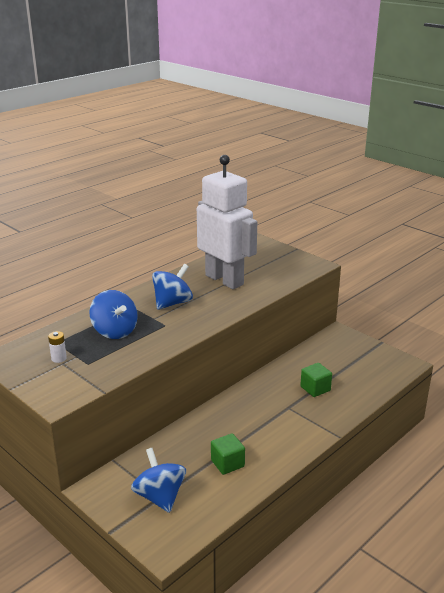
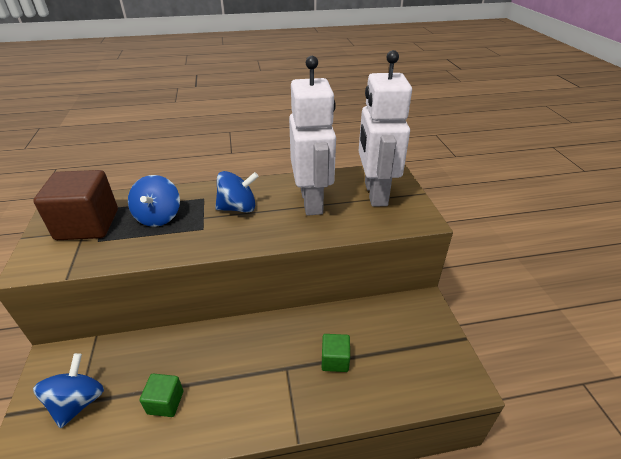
camera: 35 degrees right, 10 degrees up
white battery [48,331,67,363] -> brown cube [33,170,118,240]
none -> white robot [359,50,412,207]

